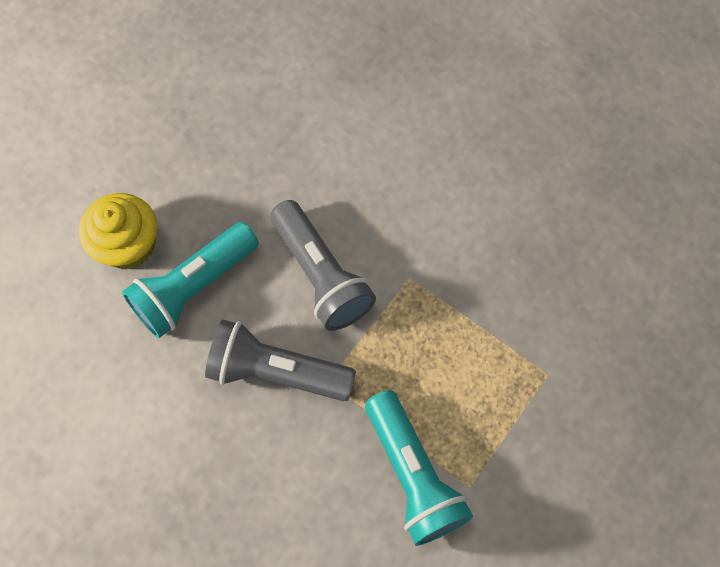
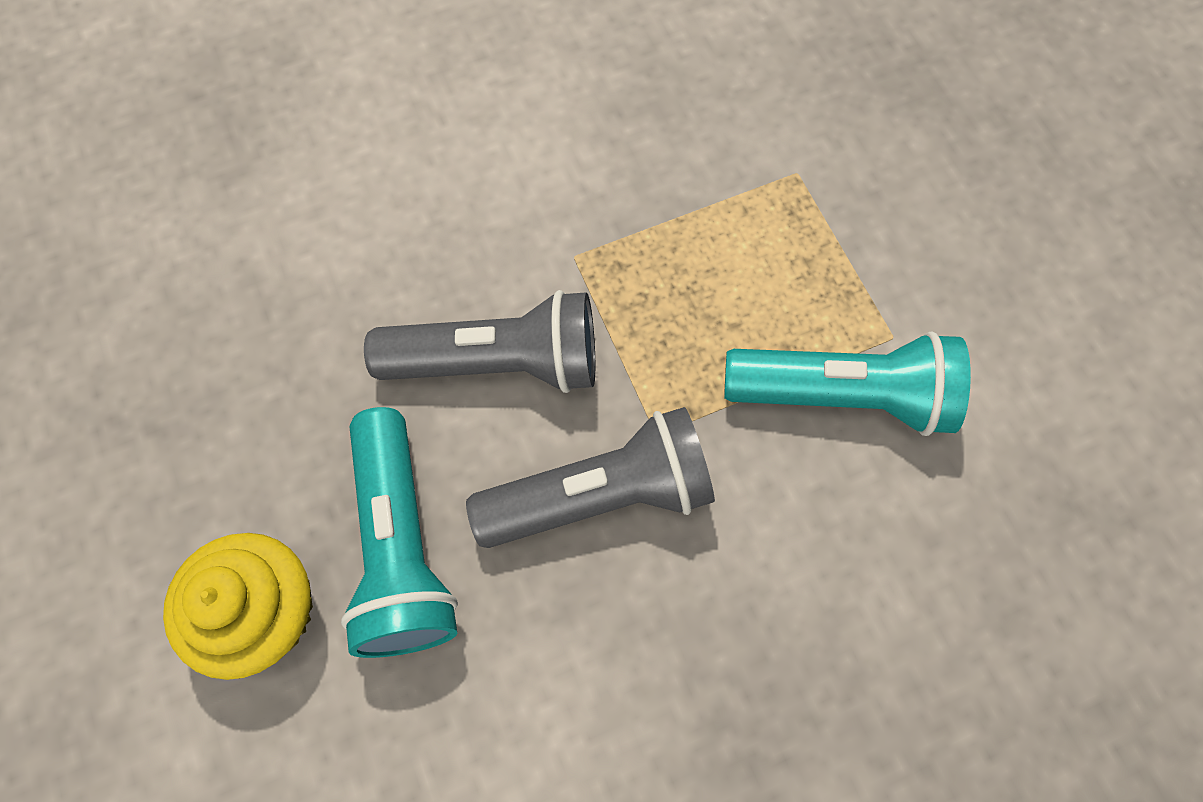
camera: 60 degrees left, 0 degrees up
grey flashlight [205,319,356,401] -> grey flashlight turned 150 degrees counterclockwise [466,407,715,548]

